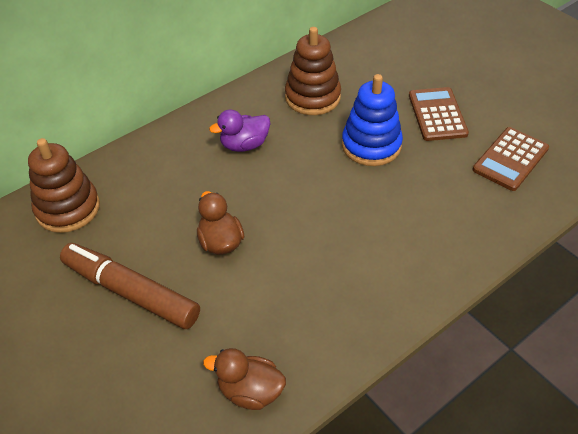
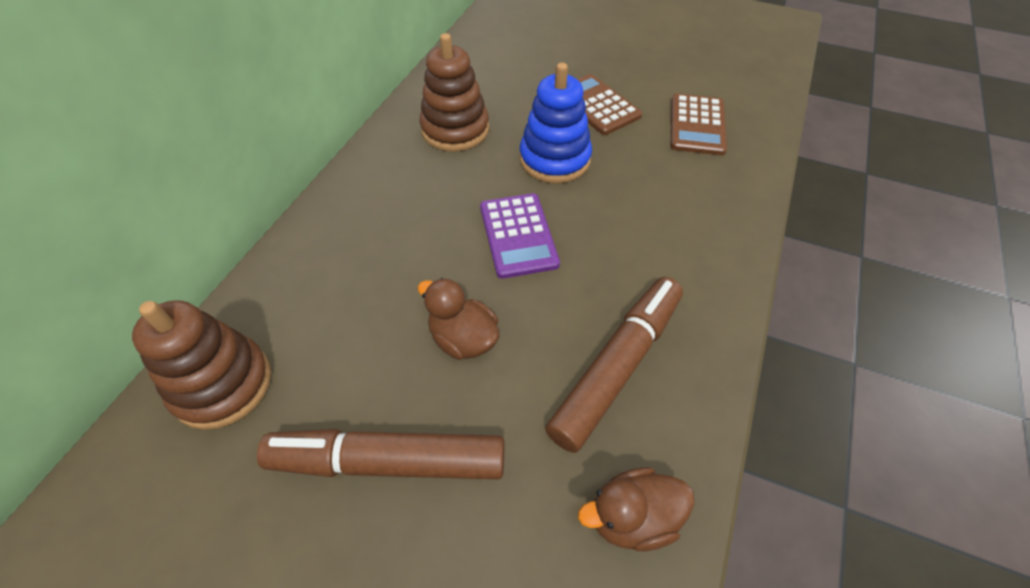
camera: 30 degrees left, 5 degrees up
purple duck [209,109,271,152] -> none
none -> purple calculator [480,193,560,279]
none -> brown marker [545,277,683,453]

